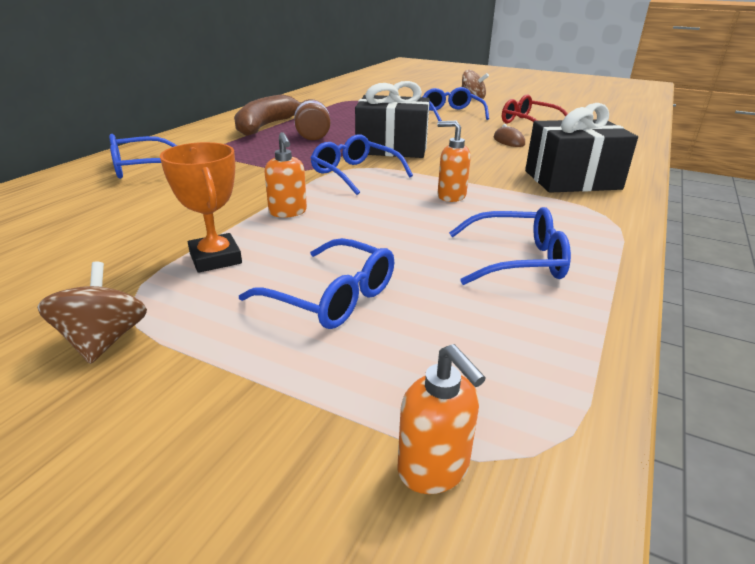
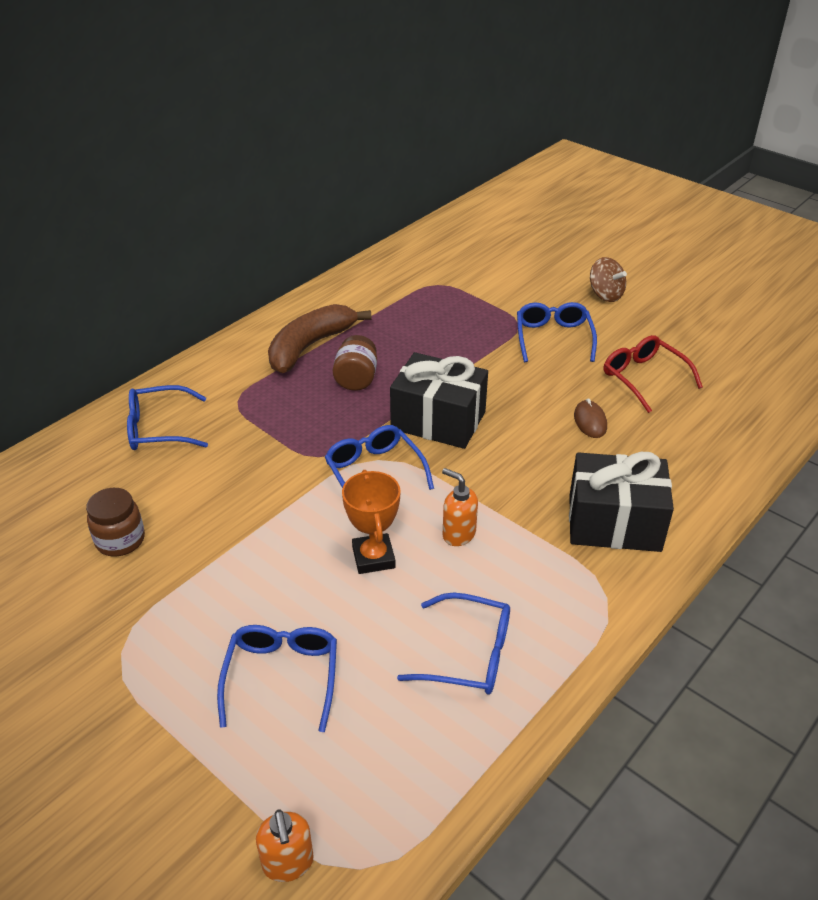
camera: 15 degrees right, 10 degrees up
brown spinning top [37,262,147,364] -> none
orange trophy [160,142,242,273] -> orange trophy moved to [342,470,401,574]
blue glasses [239,238,394,329] -> blue glasses turned 135 degrees counterclockwise [217,625,337,732]
orange soap dispenser [264,132,307,218] -> none
none -> brown jar [86,488,145,556]

